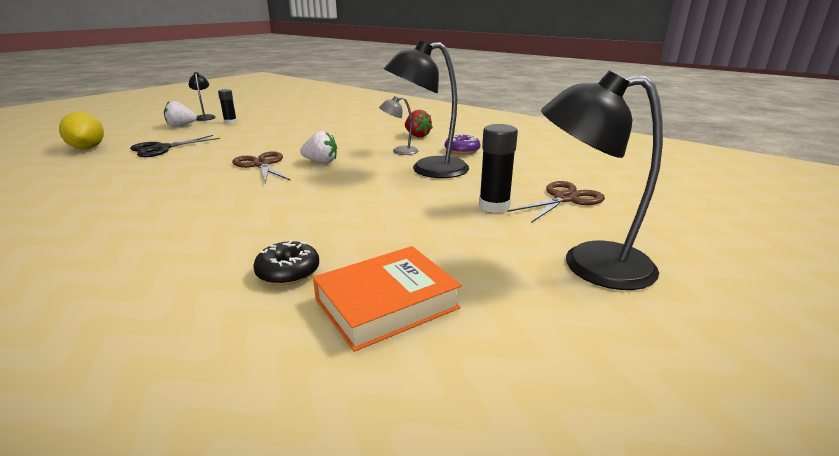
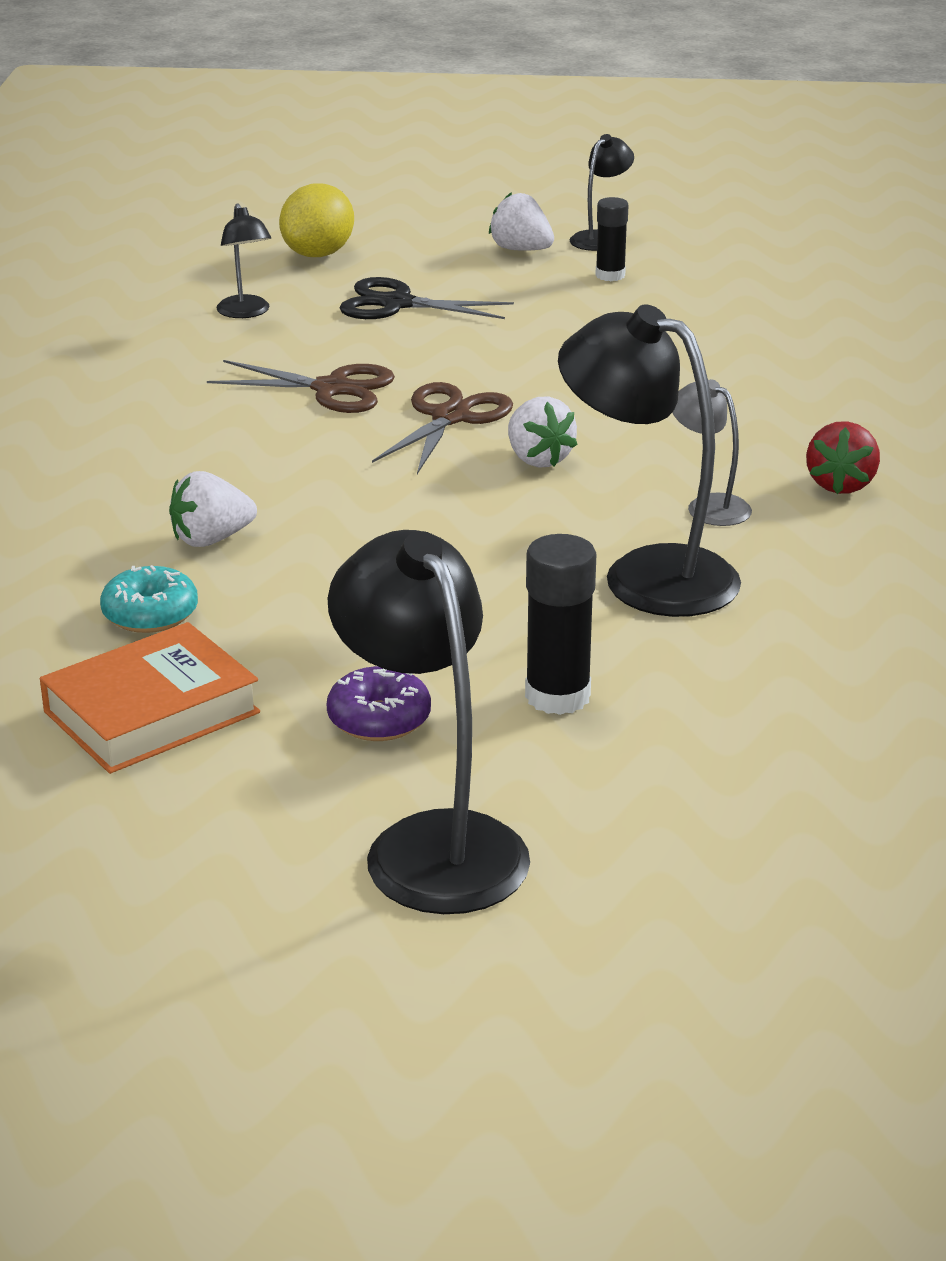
camera: 55 degrees right, 5 degrees up
black donut [253,240,319,285] -> turquoise donut [100,565,198,633]
orange book [313,246,462,352] -> orange book turned 60 degrees counterclockwise [40,622,260,774]
purple donut [445,134,480,155] -> purple donut moved to [327,666,431,741]
brown scissors [508,181,605,223] -> brown scissors moved to [207,360,395,413]
none -> white strawberry [169,471,257,547]
none -> black lamp [216,203,271,318]

